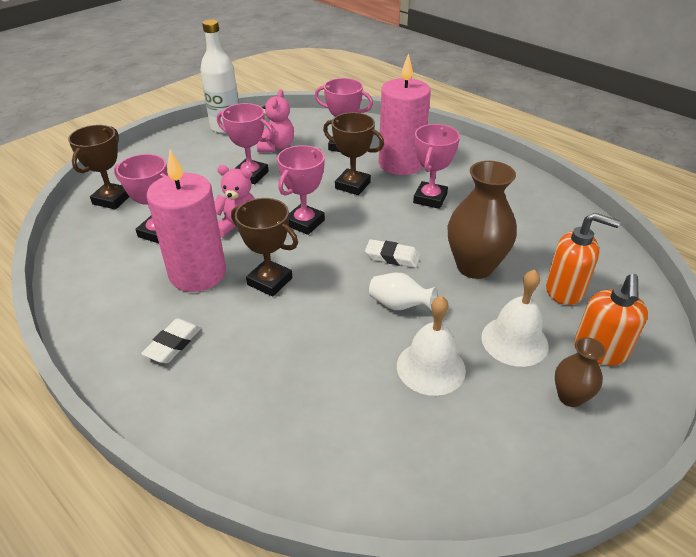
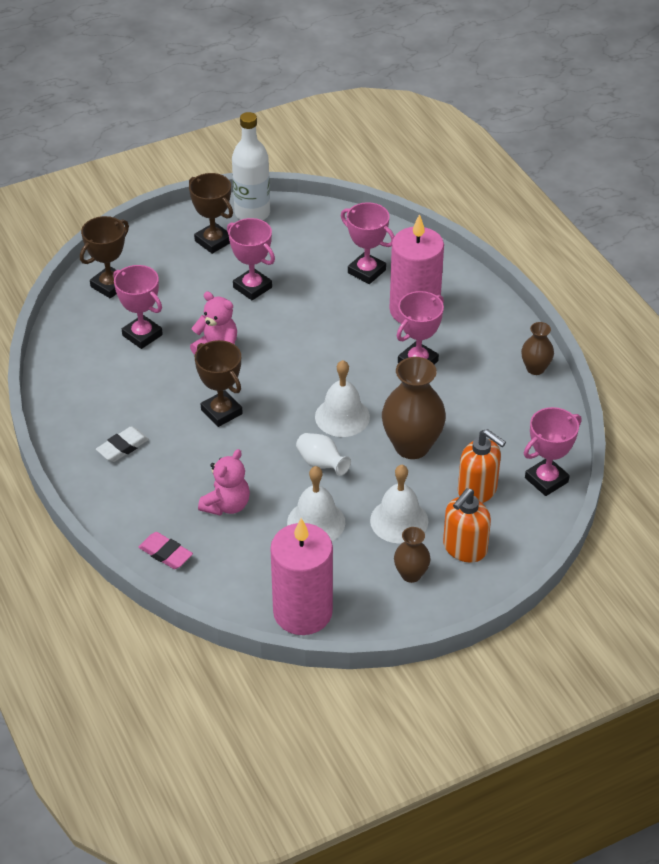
camera: 20 degrees right, 5 degrees up
pink candle [147,150,226,292] -> pink candle moved to [270,518,333,635]
pink teddy bear [257,89,294,152] -> pink teddy bear moved to [198,449,250,516]
pink trophy [277,145,325,235] -> pink trophy moved to [524,407,582,496]
brown trophy [323,112,384,195] -> brown trophy moved to [189,173,233,254]
white eraser [365,239,420,268] -> white bell [315,360,370,437]
none -> pink eraser [138,532,193,569]
none -> brown vase [521,322,554,375]

